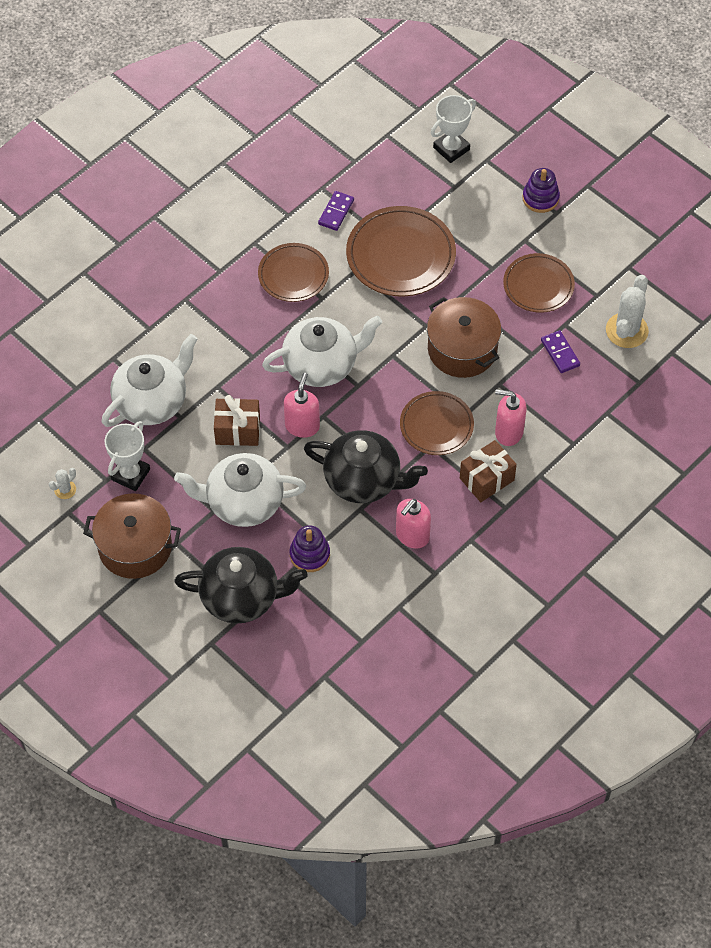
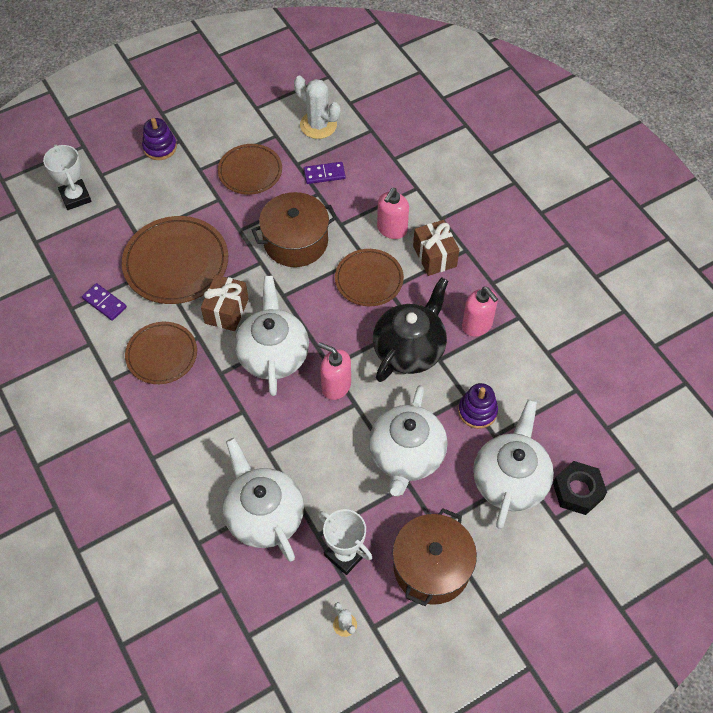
camera: 75 degrees left, 0 degrees up
black teapot [174,547,308,624] -> white teapot [473,399,554,529]
brown gift [214,395,260,446] -> brown gift moved to [201,275,249,331]
none -> black nut [553,461,607,515]

